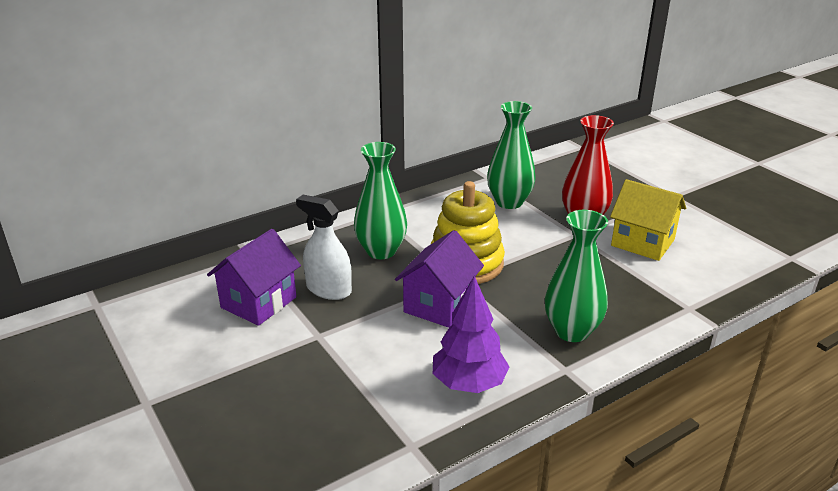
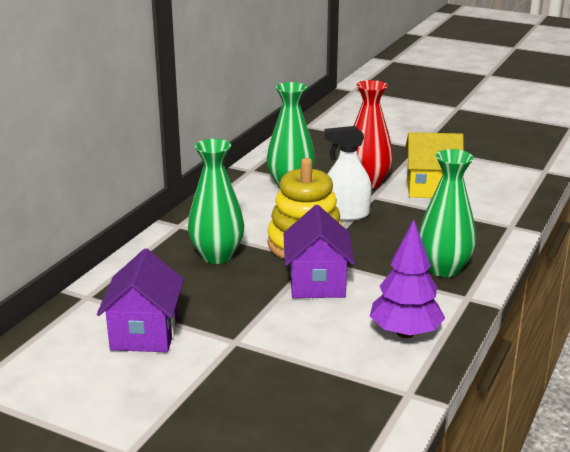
camera: 30 degrees left, 5 degrees down
white spray bottle [296,195,352,300] -> white spray bottle moved to [324,126,372,221]

